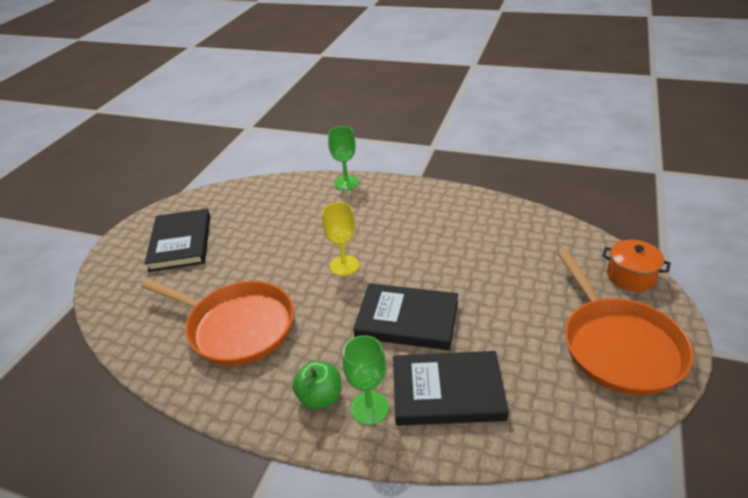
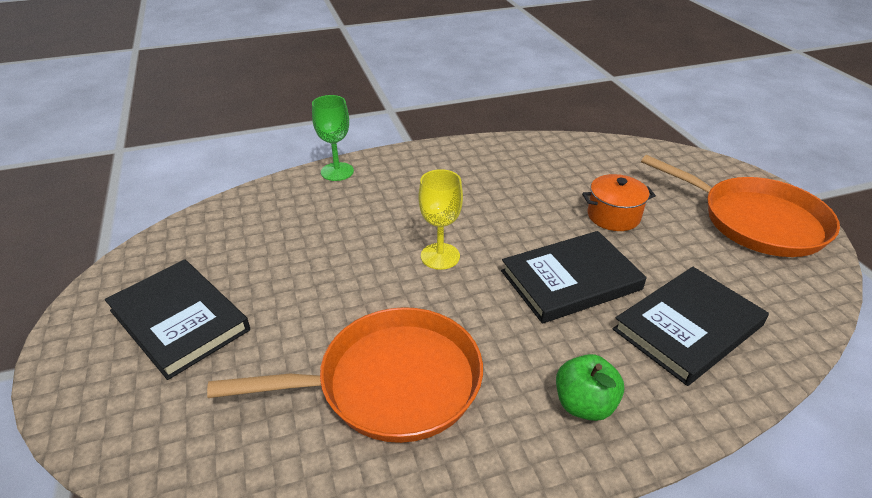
camera: 40 degrees left, 0 degrees up
green goblet [342,335,389,425] -> none
orange pot [602,240,671,292] -> orange pot moved to [582,174,656,231]

